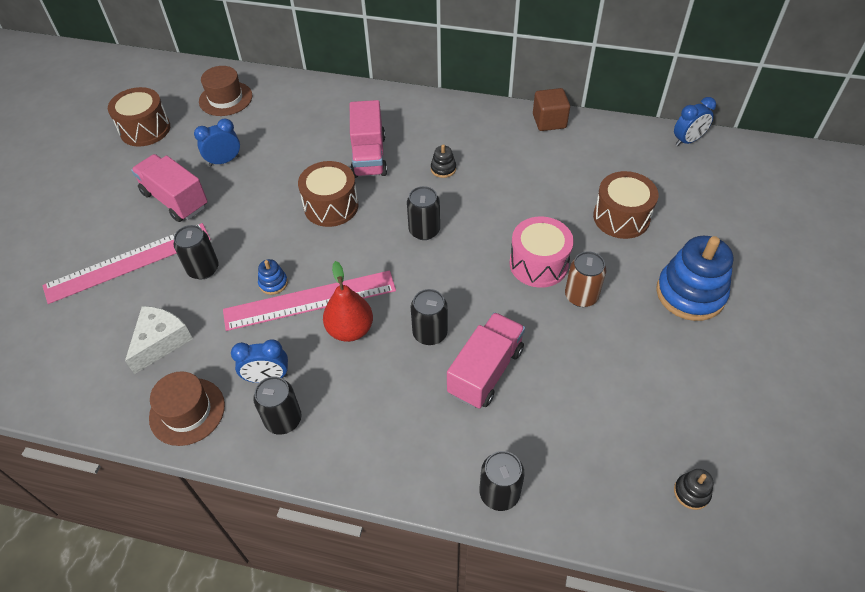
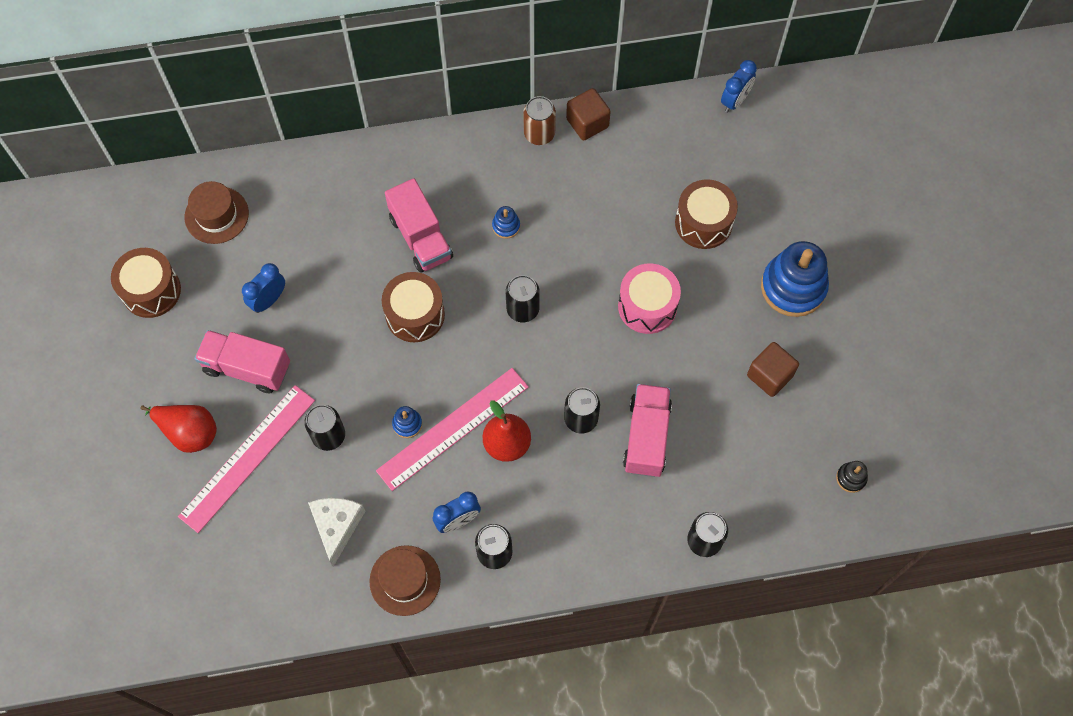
camera: 25 degrees left, 15 degrees up
black stacking toy [431,144,456,178] -> blue stacking toy [492,206,520,239]
brown can [565,251,606,307] -> brown can moved to [523,96,556,145]
none -> red pear [141,405,217,453]
none -> brown cube [747,342,799,397]

